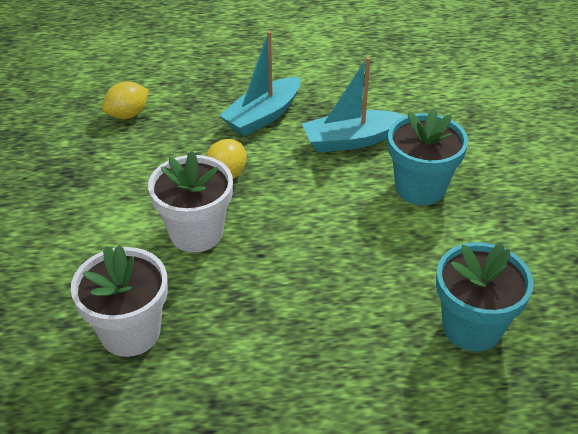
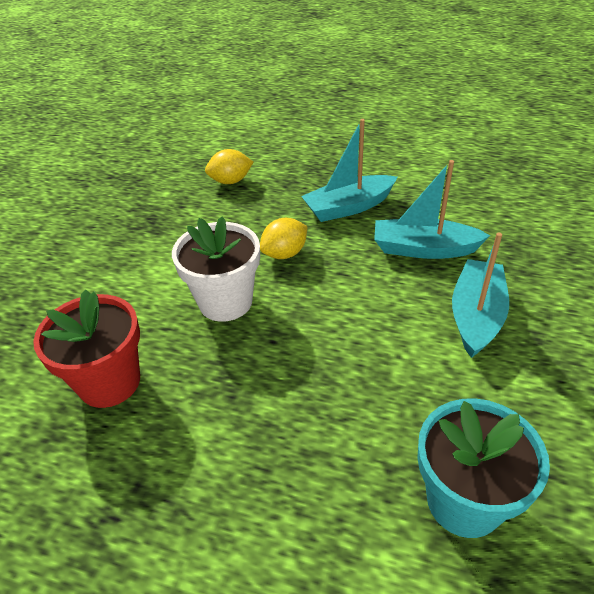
camera: 25 degrees right, 0 degrees up
white flower pot [71,245,168,357] -> red flower pot [33,290,140,408]
turquoise flower pot [388,109,468,205] -> turquoise boat [452,232,509,358]

